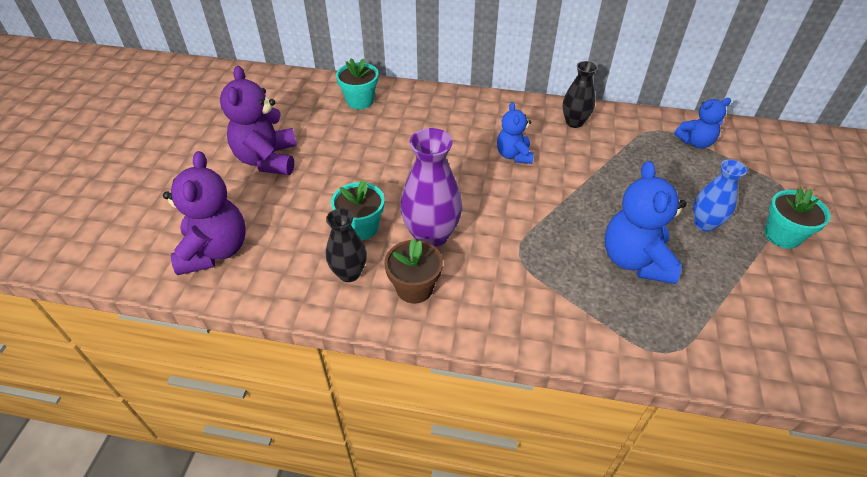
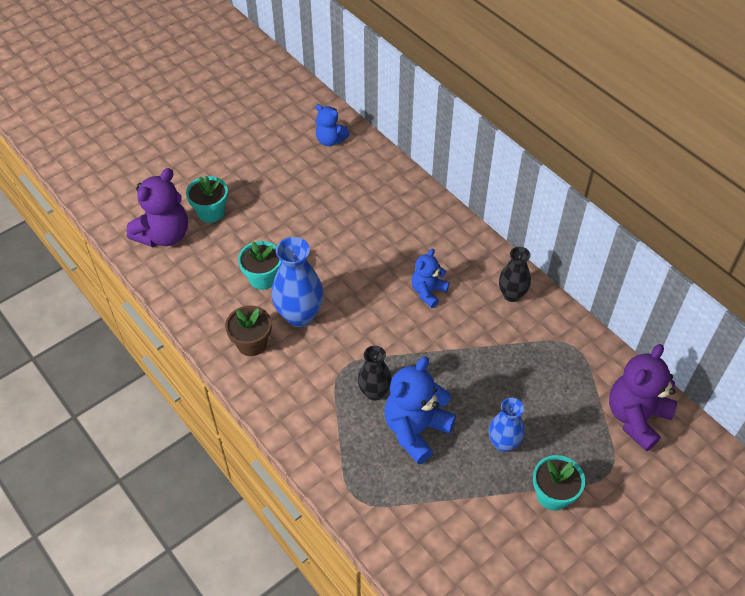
camera: 40 degrees right, 5 degrees up
purple teddy bear [220,66,297,175] -> purple teddy bear moved to [609,344,677,451]
black vase [326,208,367,282] -> black vase moved to [358,346,392,401]
turquoise flower pot [336,58,378,109] -> turquoise flower pot moved to [186,176,228,223]
purple vase [400,128,462,248] -> blue vase [271,237,323,327]
blue teddy bear [674,98,731,148] -> blue teddy bear moved to [315,104,350,146]

